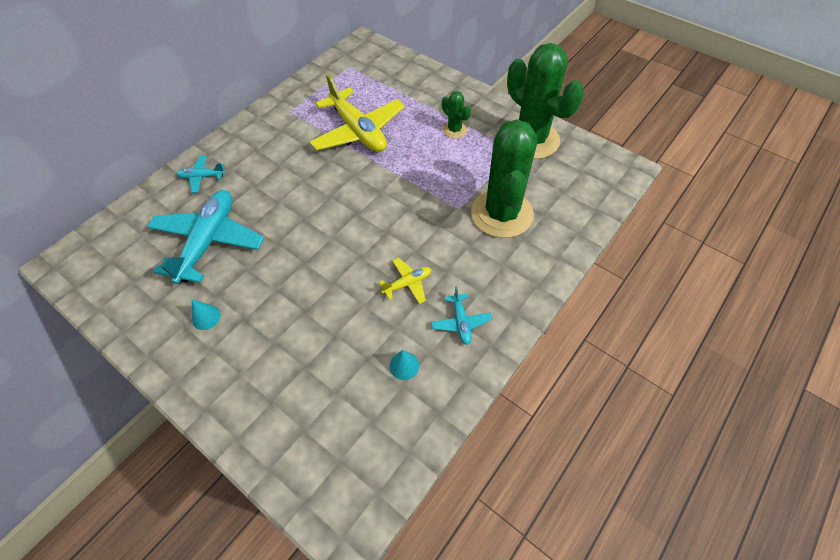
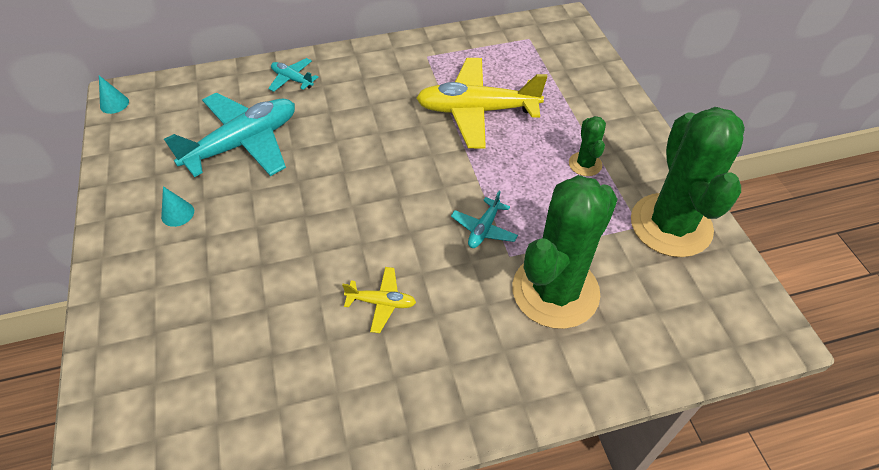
camera: 35 degrees right, 5 degrees down
yellow plane [310,75,405,152] -> yellow plane turned 90 degrees clockwise [416,58,548,148]
turquoise cone [389,350,419,380] -> turquoise cone moved to [99,75,129,114]
turquoise plane [431,287,492,345] -> turquoise plane moved to [451,190,518,248]

